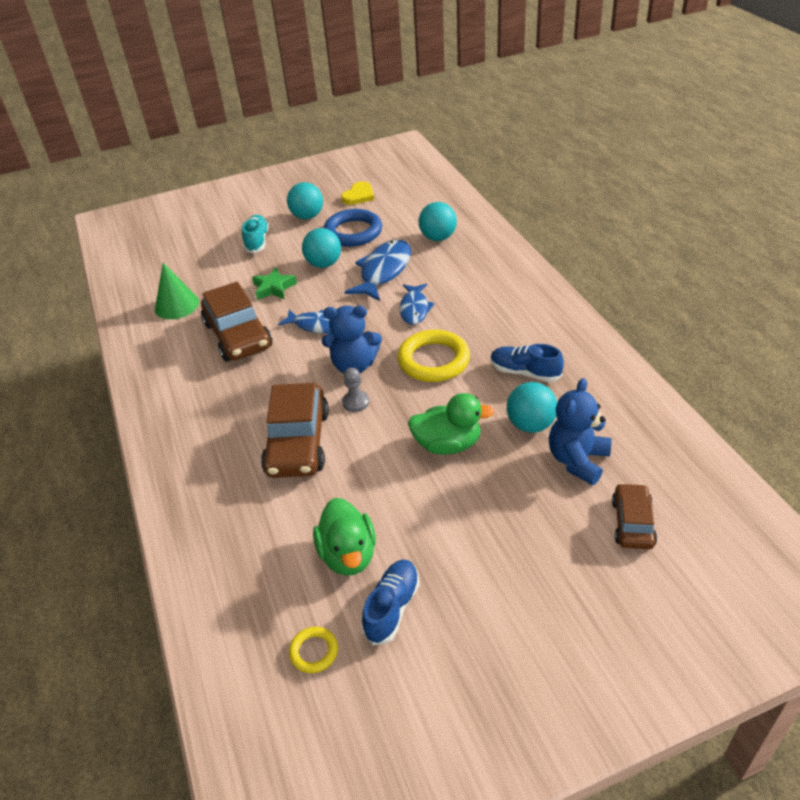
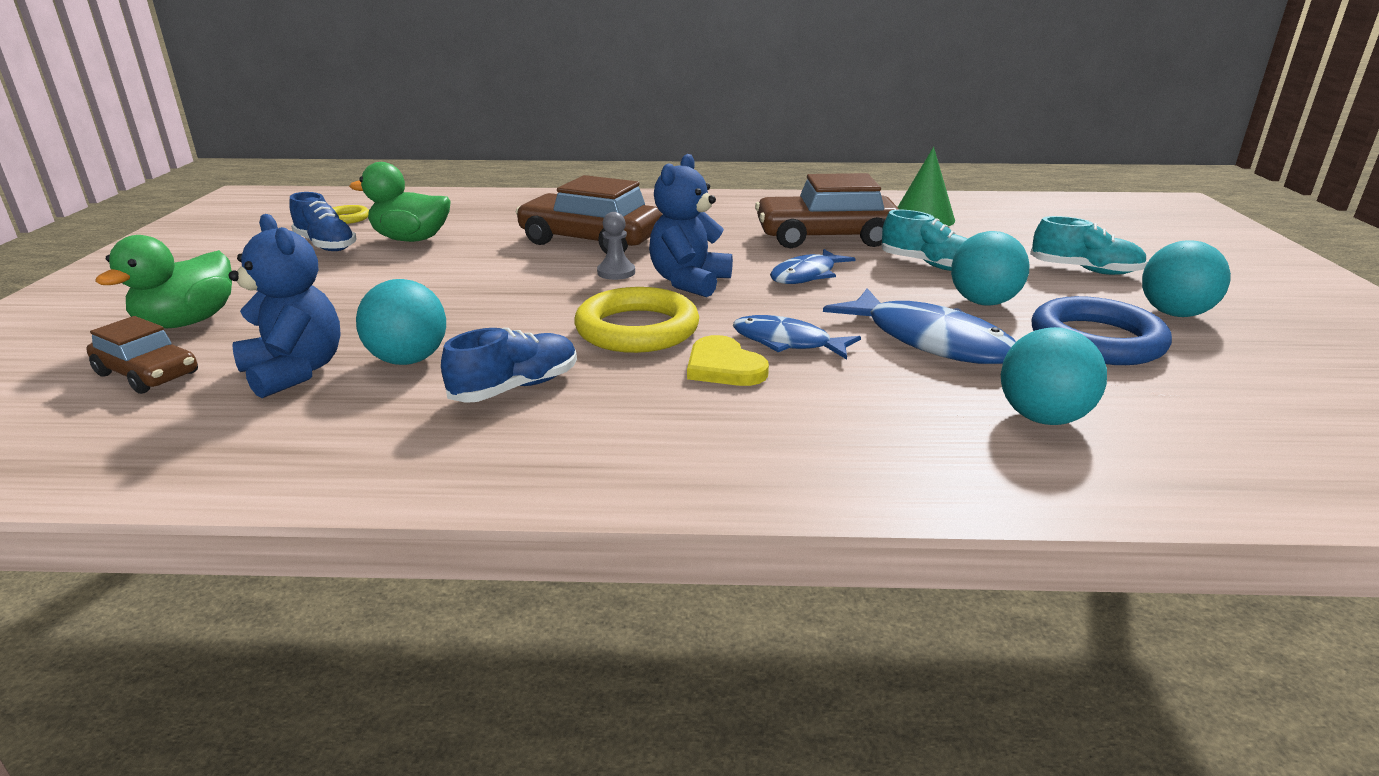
camera: 110 degrees right, 15 degrees down
green star [252,267,297,300] -> turquoise shoe [881,210,968,271]
yellow heart [341,181,374,205] -> yellow heart moved to [687,335,769,386]
green duck [408,393,494,455] -> green duck moved to [95,235,232,328]

